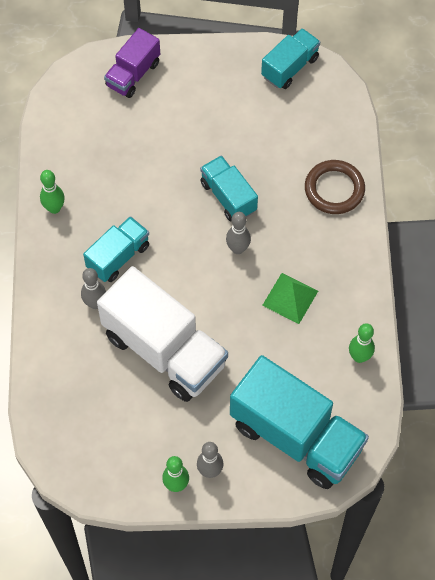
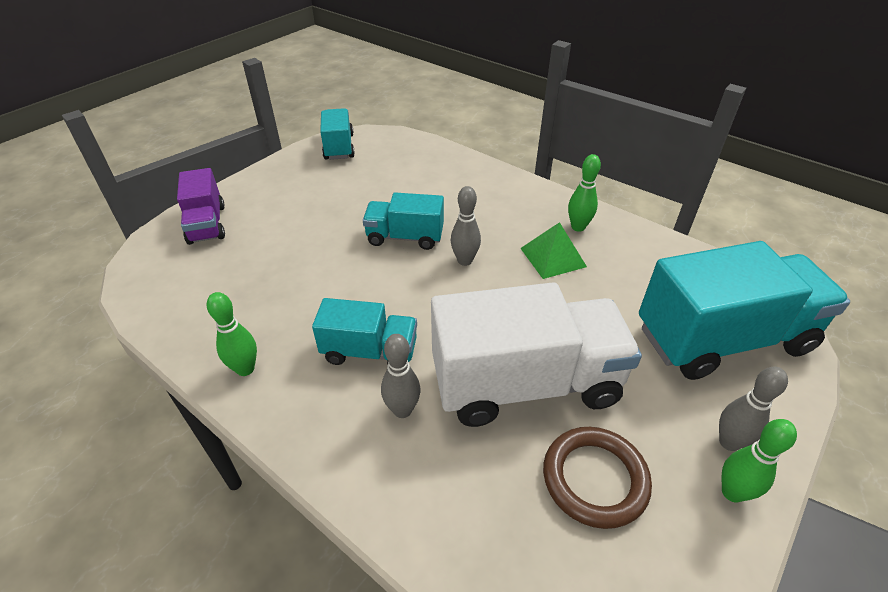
camera: 50 degrees left, 20 degrees down
turquoise truck [83,216,149,282] -> turquoise truck turned 105 degrees clockwise [312,298,417,365]
brown ring [305,160,365,214] -> brown ring moved to [543,427,652,529]
green bowling pin [349,323,375,363] -> green bowling pin moved to [568,154,601,232]

